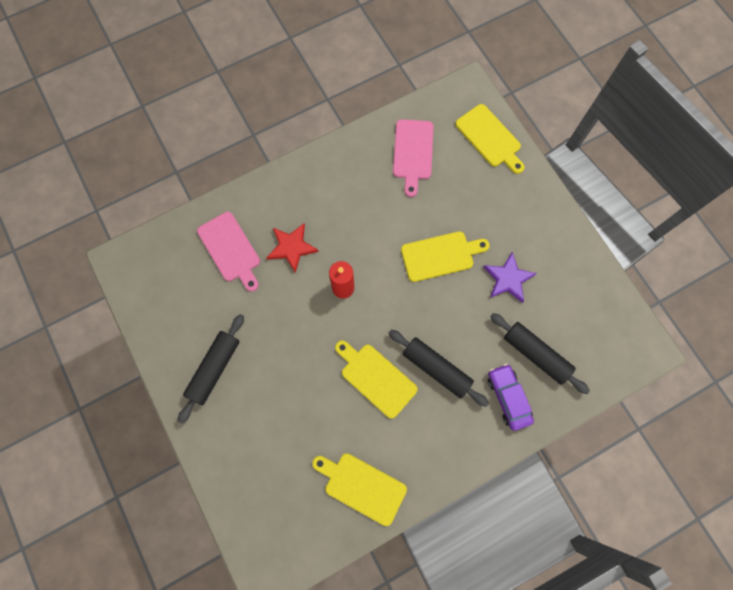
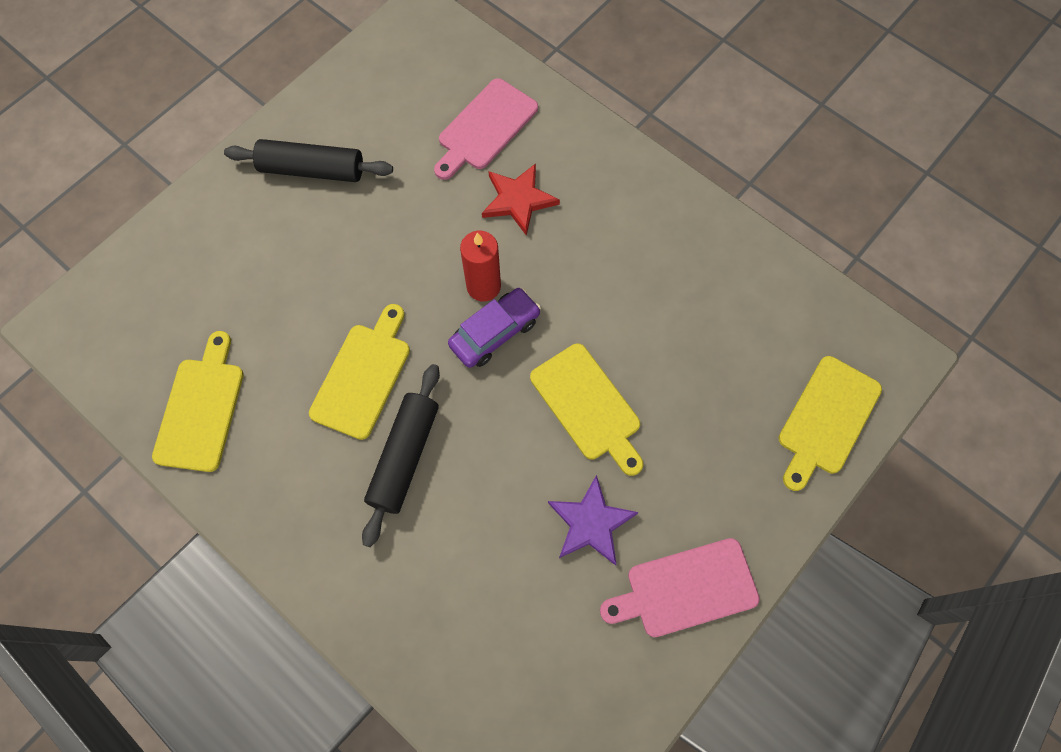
camera: 70 degrees right, 5 degrees down
pink cutting board [393,119,434,197] -> pink cutting board moved to [600,538,760,637]
purple car [488,364,534,431] -> purple car moved to [448,288,541,368]
black rolling pin [490,313,590,394] -> none

